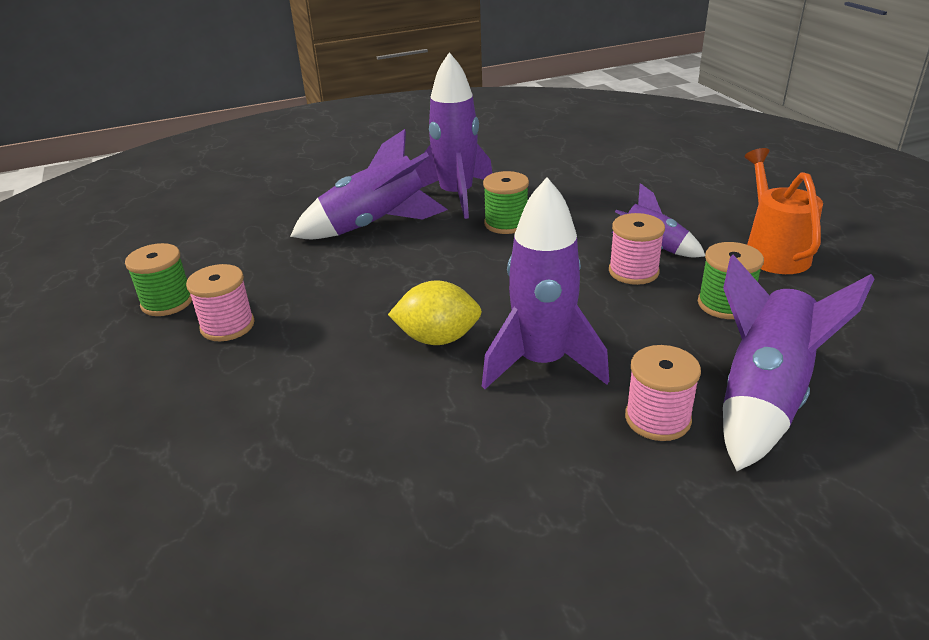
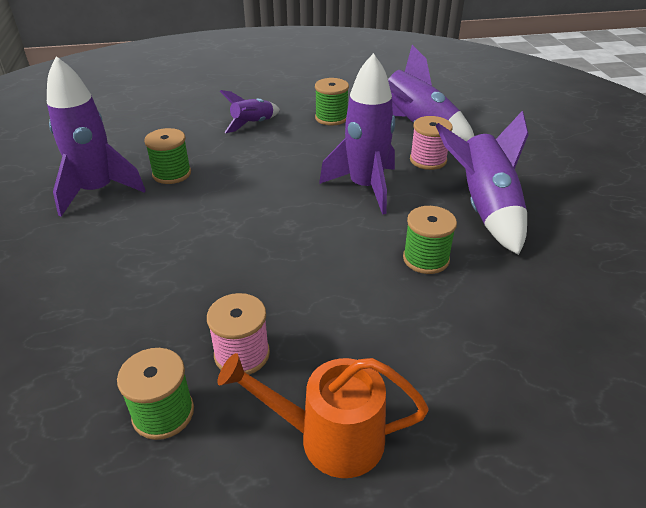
camera: 80 degrees left, 5 degrees up
purple rocket [290,129,448,239] -> purple rocket moved to [436,111,529,255]
yellow lemon [388,280,482,345] -> none
pink spool [609,213,665,285] -> none
orange watering can [744,148,823,274] -> orange watering can moved to [218,353,429,478]
none -> green spool [403,206,457,274]

